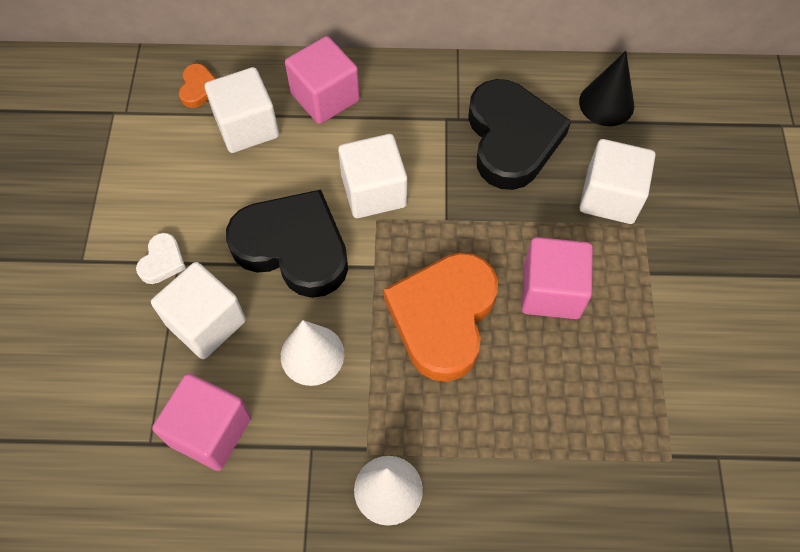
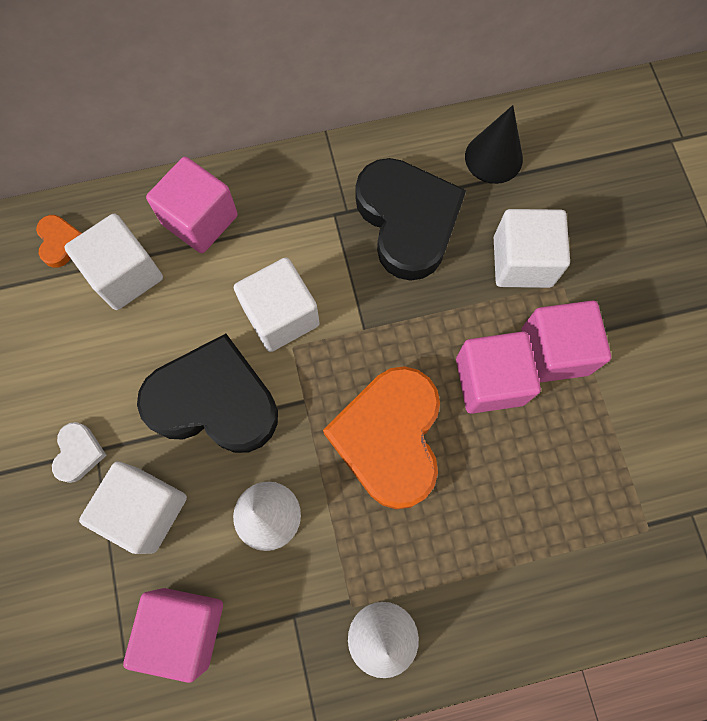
camera: 15 degrees left, 10 degrees up
none -> pink cube [521,300,611,382]

